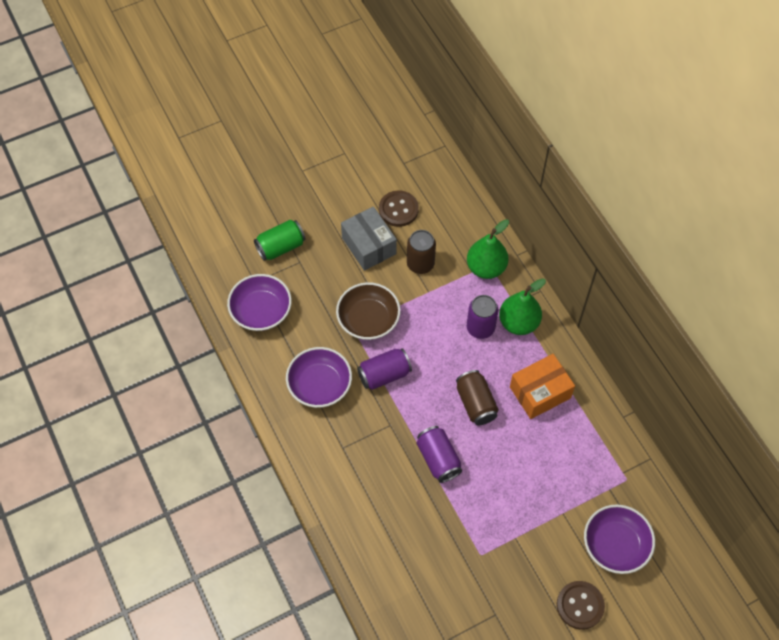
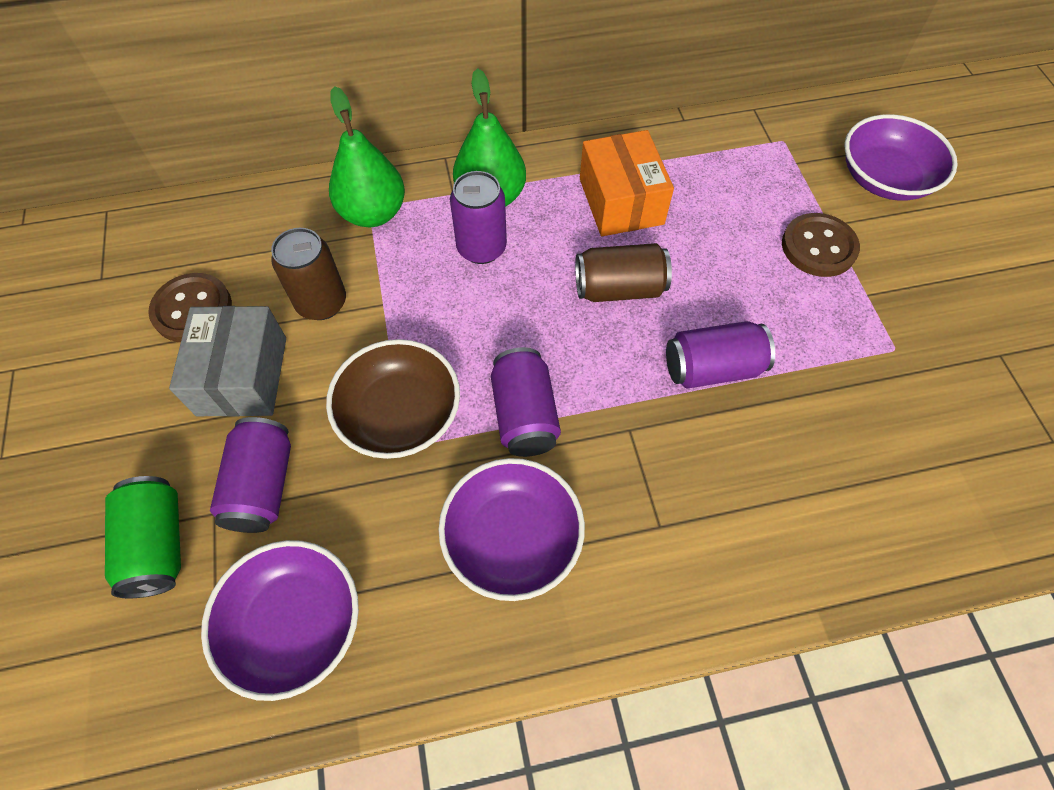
camera: 75 degrees left, 0 degrees up
grey box [341,207,397,271] -> grey box turned 75 degrees counterclockwise [169,306,286,417]
brown button [557,581,605,630] -> brown button moved to [782,213,860,277]
none -> purple can [210,417,291,533]

